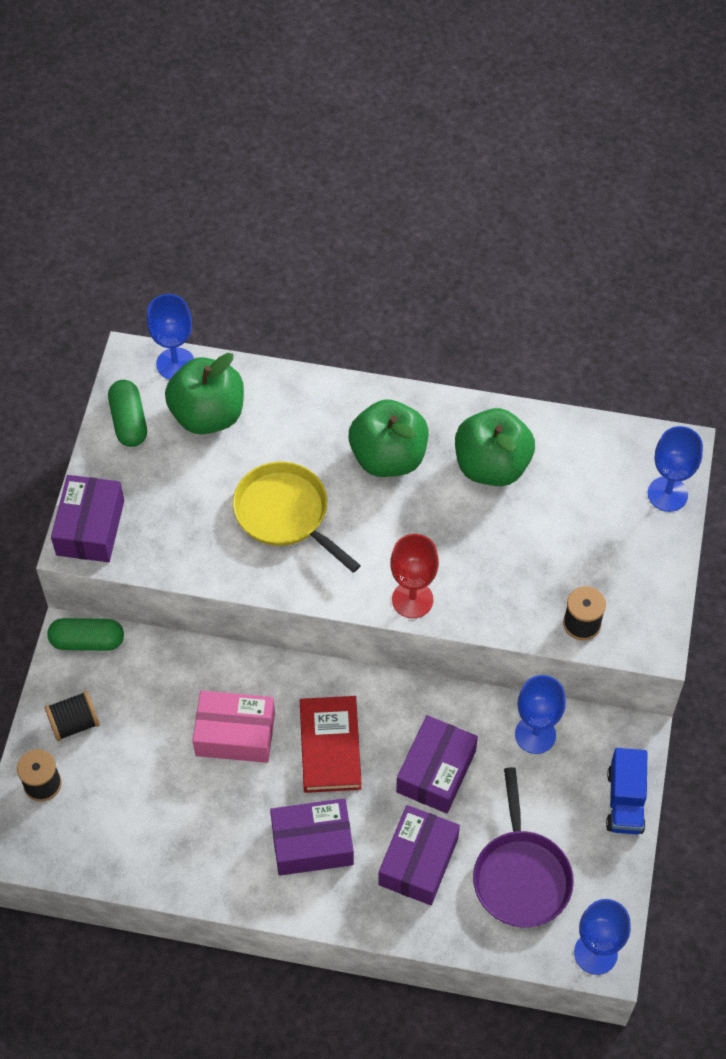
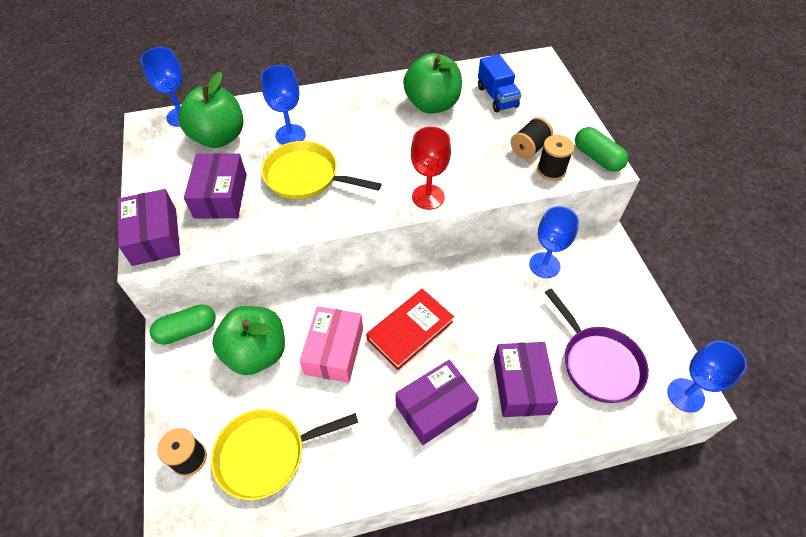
camera: 25 degrees left, 5 degrees down
black spool [45,691,100,741] -> black spool moved to [510,117,553,159]
green capsule [108,380,147,447] -> green capsule moved to [575,127,628,172]
pink box [193,691,275,763] -> pink box turned 60 degrees counterclockwise [300,306,363,383]
red book [300,696,362,793] -> red book turned 75 degrees clockwise [366,289,454,370]
green apple [349,399,429,477] -> green apple moved to [212,306,285,375]
purple box [396,715,478,814] -> purple box moved to [184,153,247,219]
blue truck [606,748,647,835] -> blue truck moved to [478,54,522,112]
blue goblet [648,426,703,512] -> blue goblet moved to [261,65,306,145]
none -> yellow pan [211,409,358,500]

